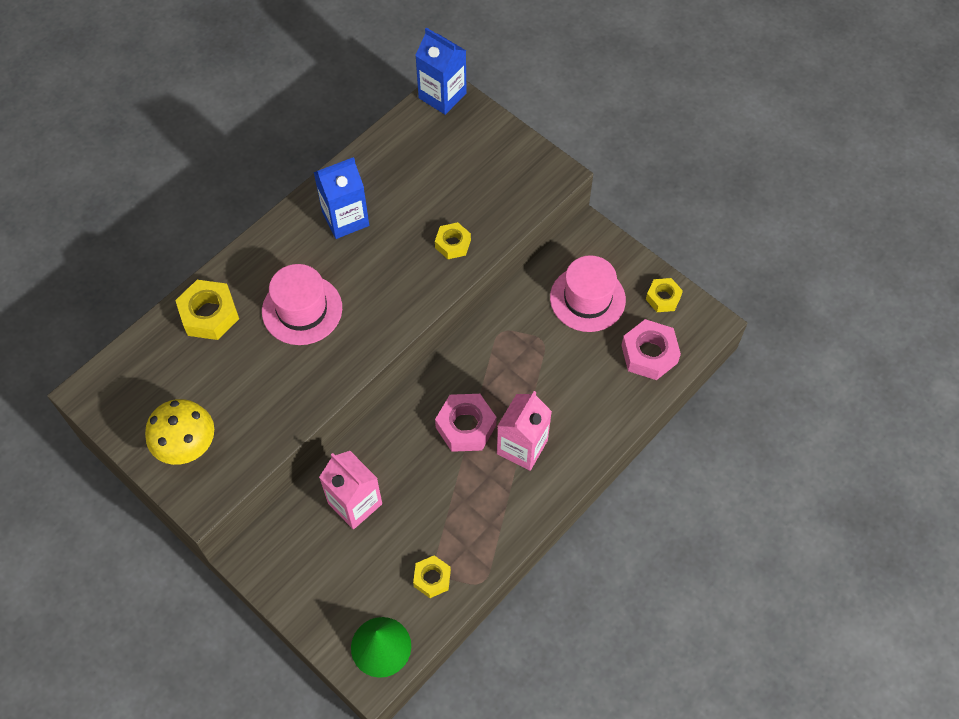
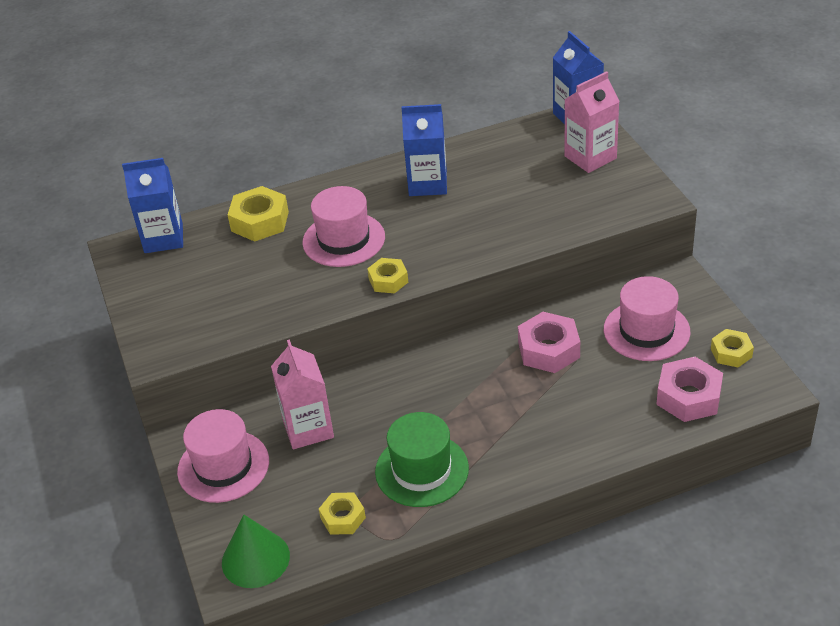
camera: 30 degrees right, 20 degrees down
yellow mushroom [145,399,214,465] -> none
yellow nut [435,222,471,259] -> yellow nut moved to [367,258,408,293]
pink nut [435,394,496,452] -> pink nut moved to [518,312,580,373]
pink carton [497,391,552,471] -> pink carton moved to [564,71,620,173]
none -> blue carton [122,158,183,253]
none -> pink hat [177,409,269,503]
none -> green hat [375,412,469,507]

